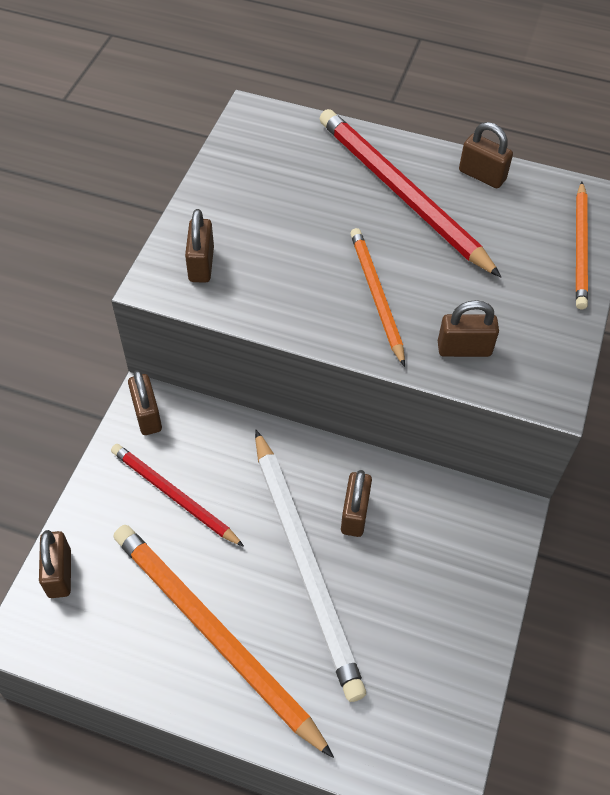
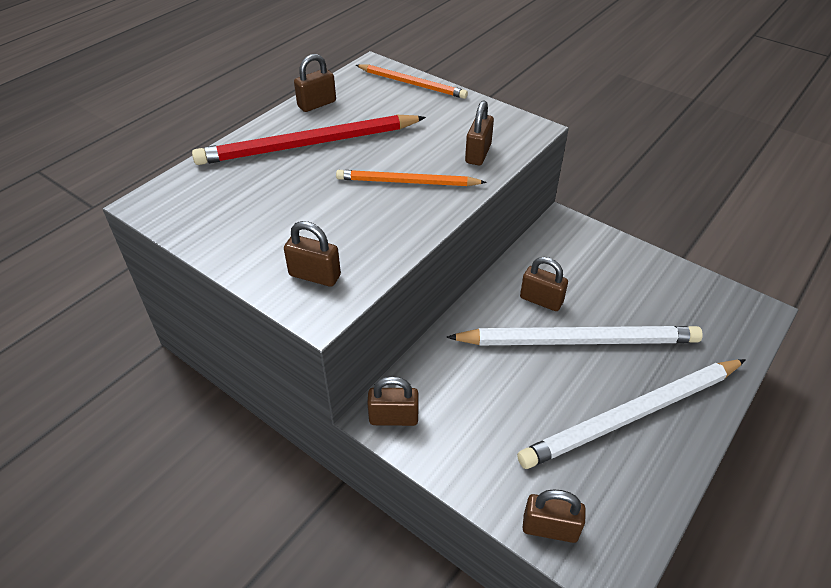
camera: 70 degrees left, 10 degrees down
red pencil [111,444,244,547] -> none
orange pencil [114,525,334,758] -> white pencil [517,359,746,469]

